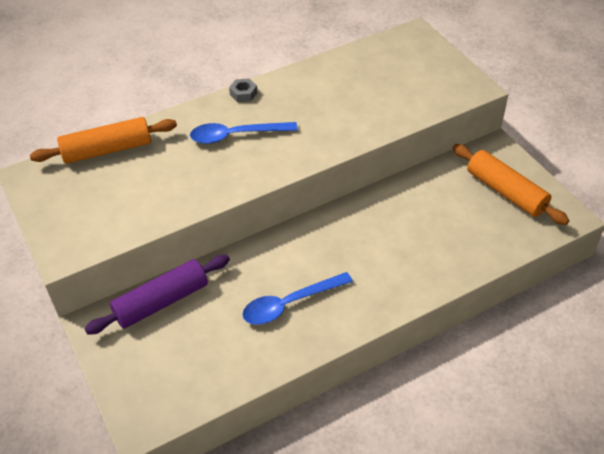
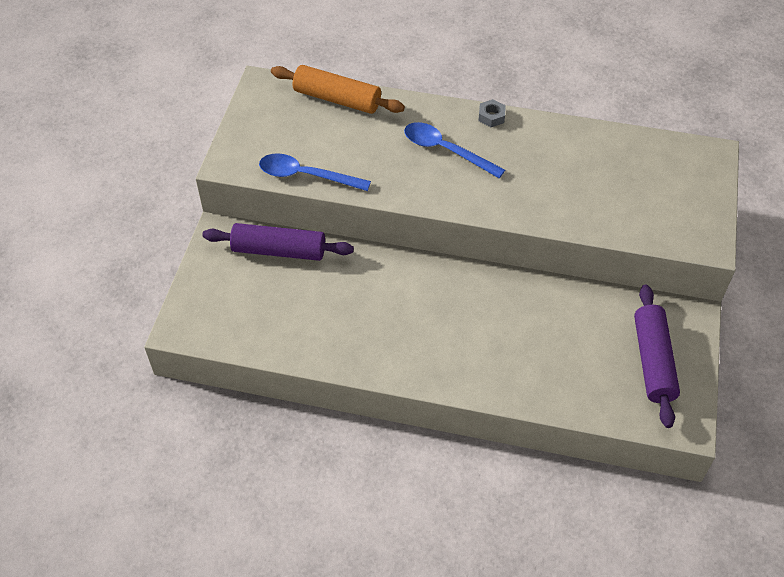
camera: 40 degrees right, 5 degrees up
blue spoon [242,272,353,325] -> blue spoon moved to [259,153,371,191]
orange rolling pin [453,144,569,225] -> purple rolling pin [634,285,680,428]

